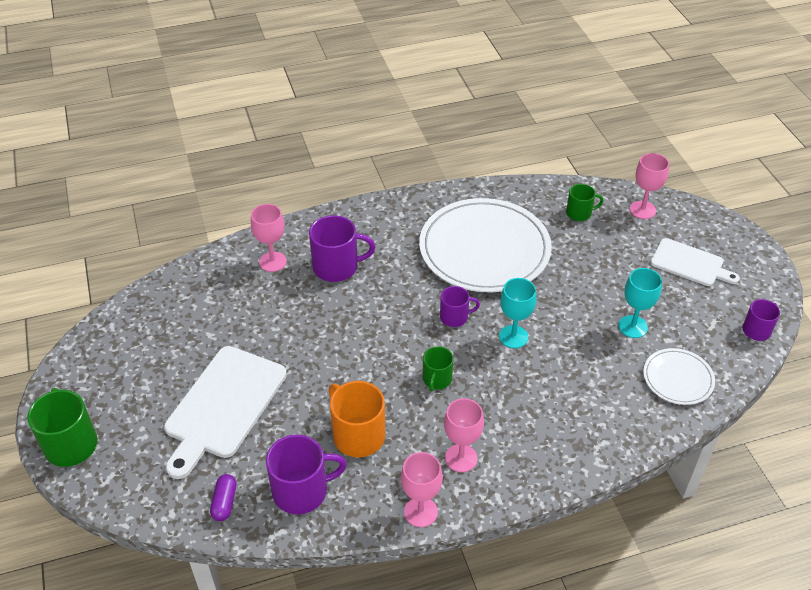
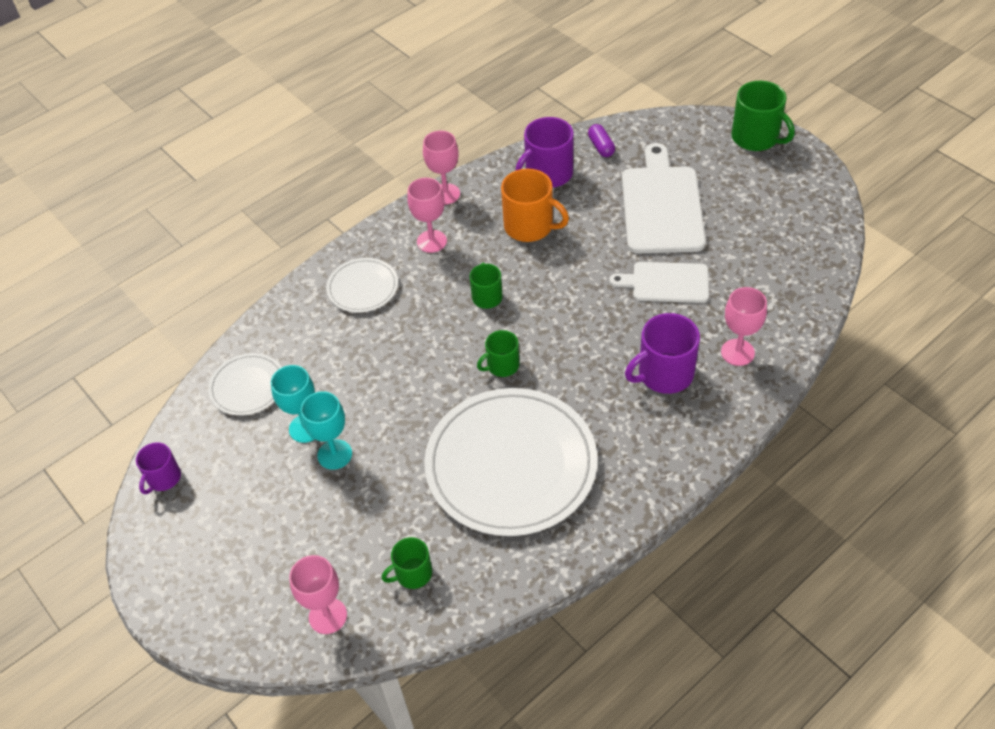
camera: 160 degrees right, 5 degrees up
purple mug [440,286,480,327] -> green mug [477,330,519,377]
turquoise goblet [499,278,537,348] -> turquoise goblet moved to [301,391,352,470]
white cutting board [650,238,740,286] -> white cutting board moved to [609,262,709,303]
none -> white plate [326,258,398,313]

